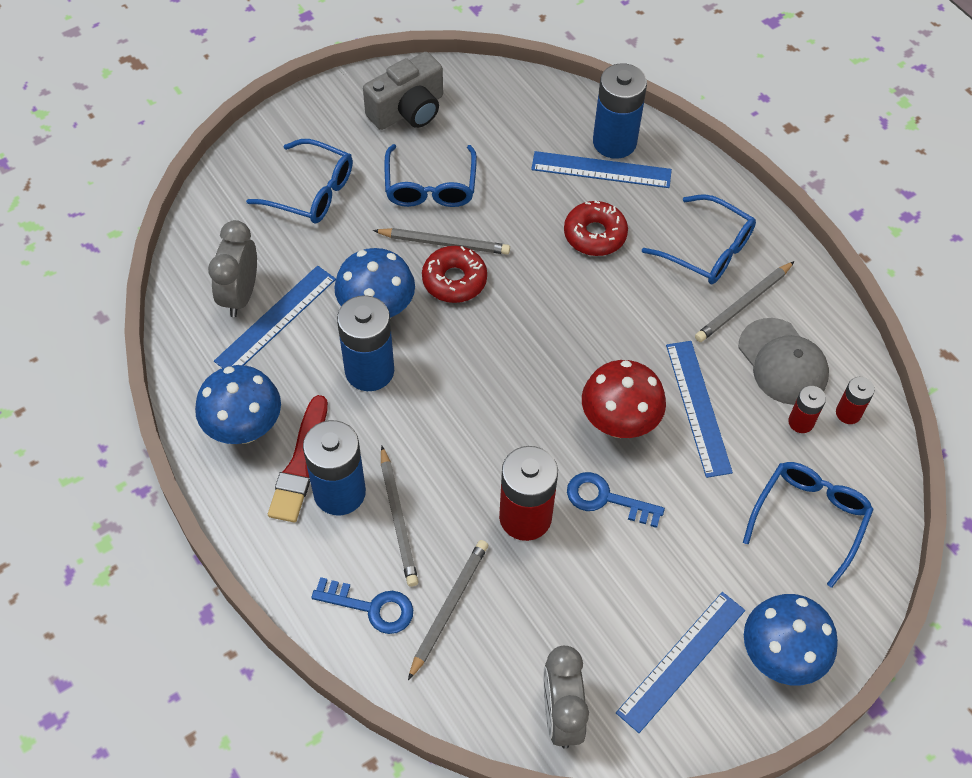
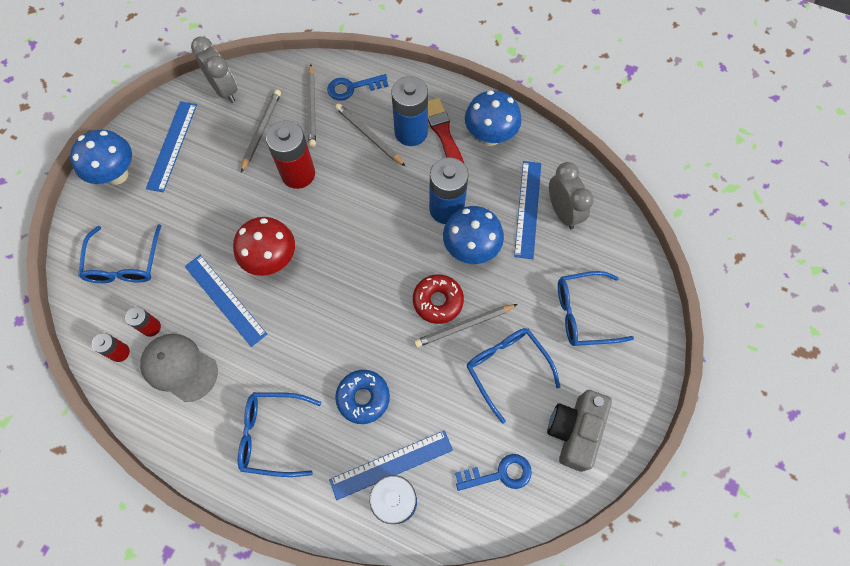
camera: 150 degrees right, 10 degrees up
red donut [564,201,628,256] -> blue donut [335,370,390,424]
blue key [567,472,665,528] -> blue key moved to [455,454,532,491]
grey pencil [695,261,795,342] -> grey pencil moved to [241,90,281,172]

